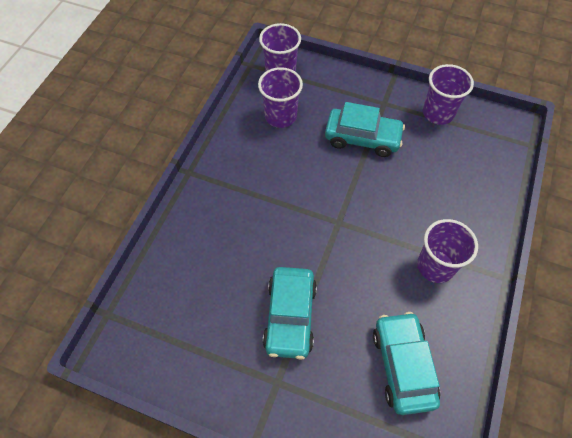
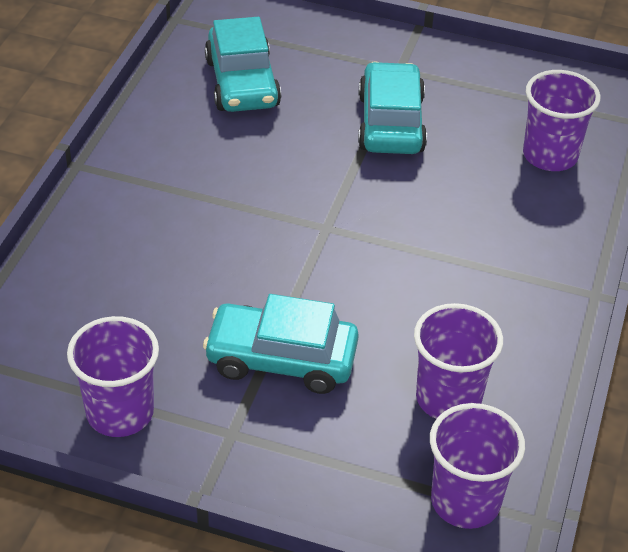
camera: 175 degrees right, 15 degrees down
purple cup [417,219,478,283] -> purple cup moved to [523,70,600,171]

